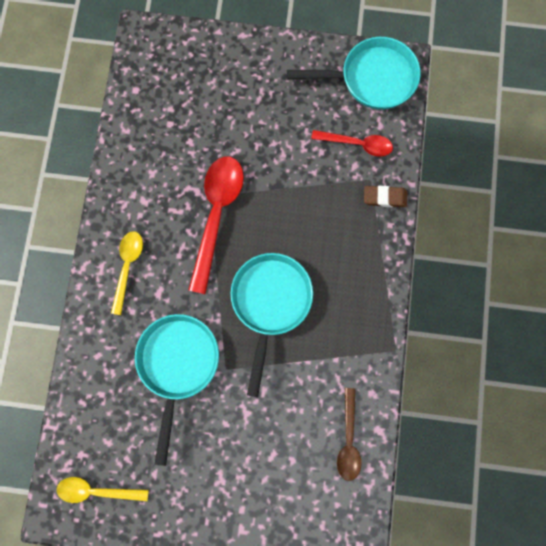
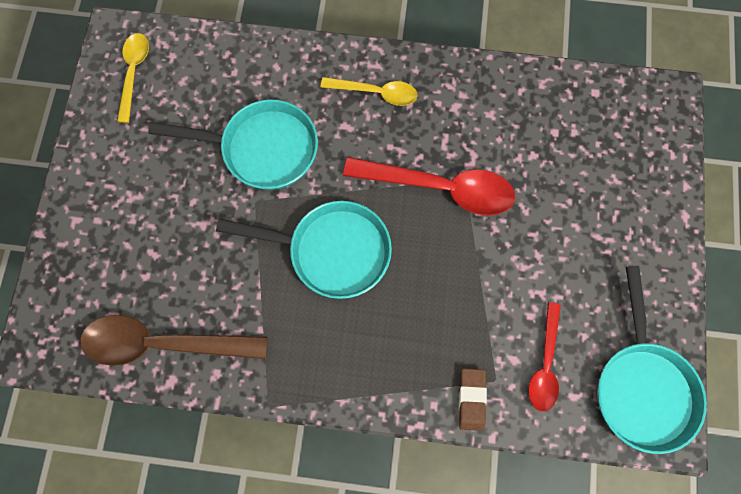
camera: 90 degrees right, 5 degrees down
brown spoon [337,388,362,481] -> brown spoon [80,315,268,366], size x1.69

